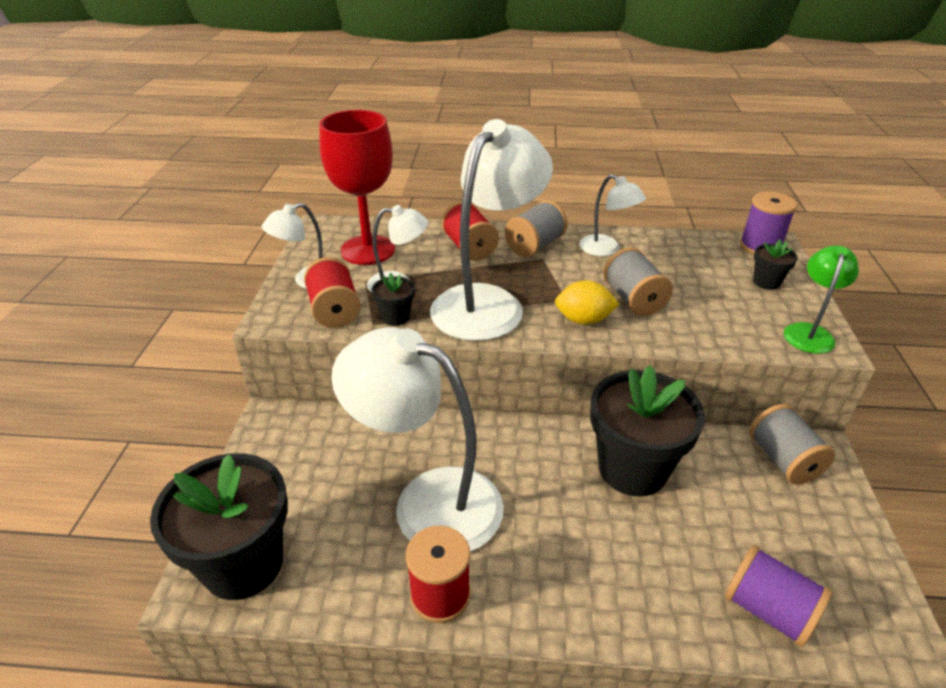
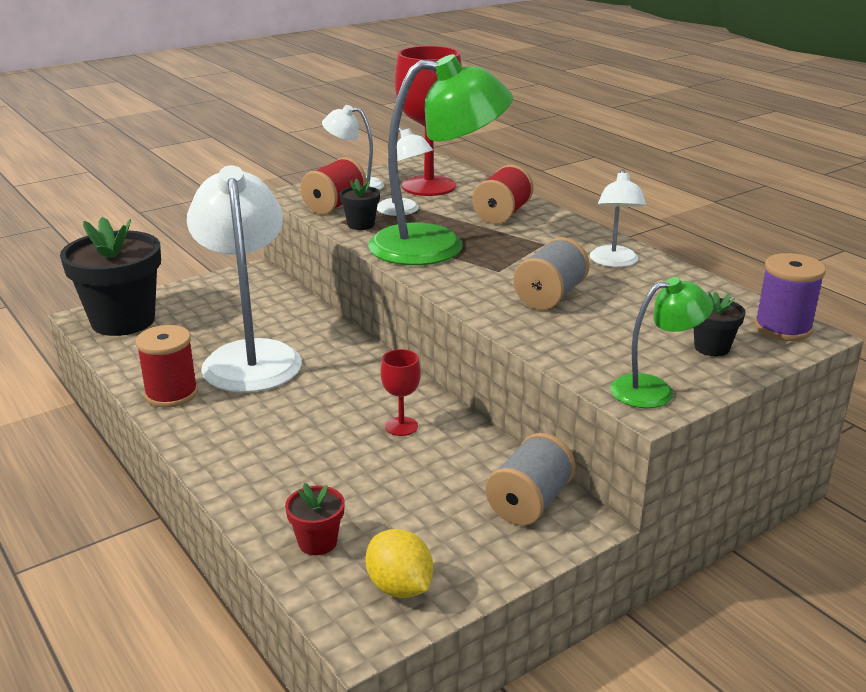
camera: 50 degrees right, 10 degrees down
white lamp [430,119,553,341] -> green lamp [368,54,513,265]
grey spool [505,200,568,257] -> none
yellow lemon [555,280,619,325] -> yellow lemon moved to [365,529,433,598]
black flower pot [590,365,705,496] -> red goblet [380,349,421,436]
purple spool [725,545,832,647] -> red flower pot [285,483,345,555]

